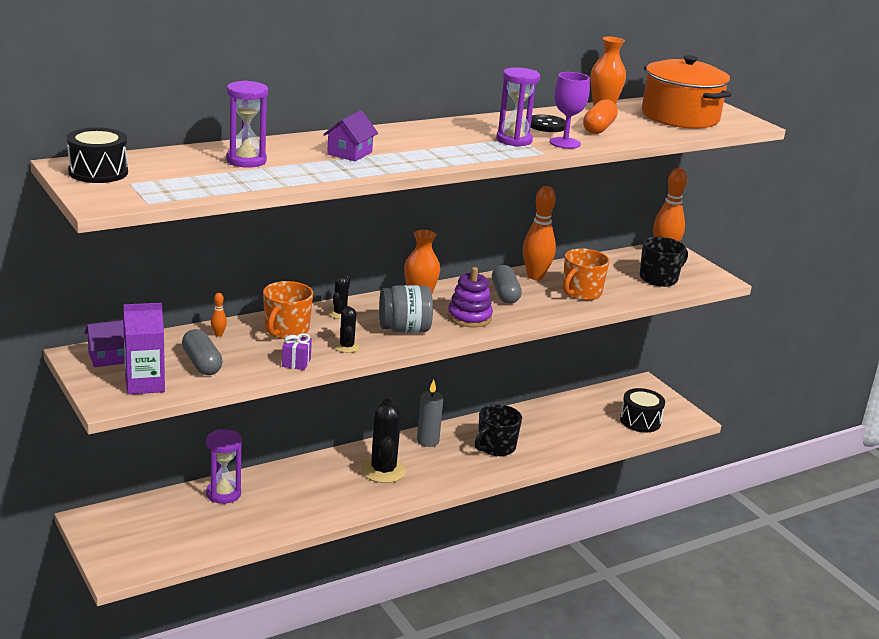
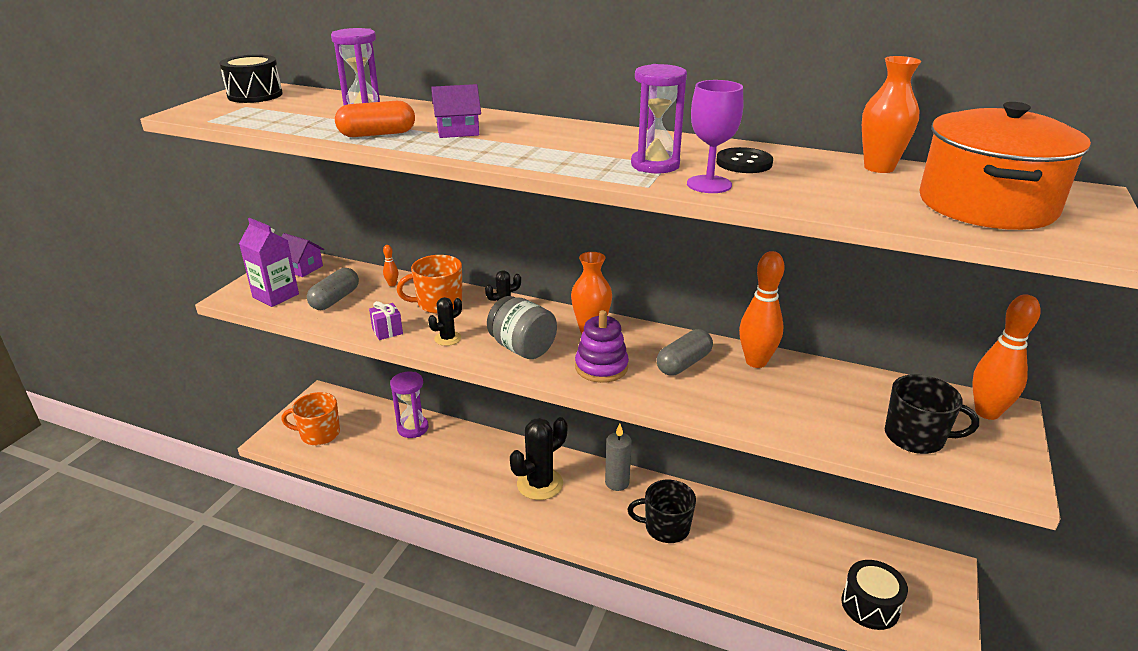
camera: 55 degrees right, 5 degrees up
orange mug [563,249,610,300] -> orange mug moved to [281,392,340,445]
orange capsule [583,99,618,134] -> orange capsule moved to [335,101,415,137]

